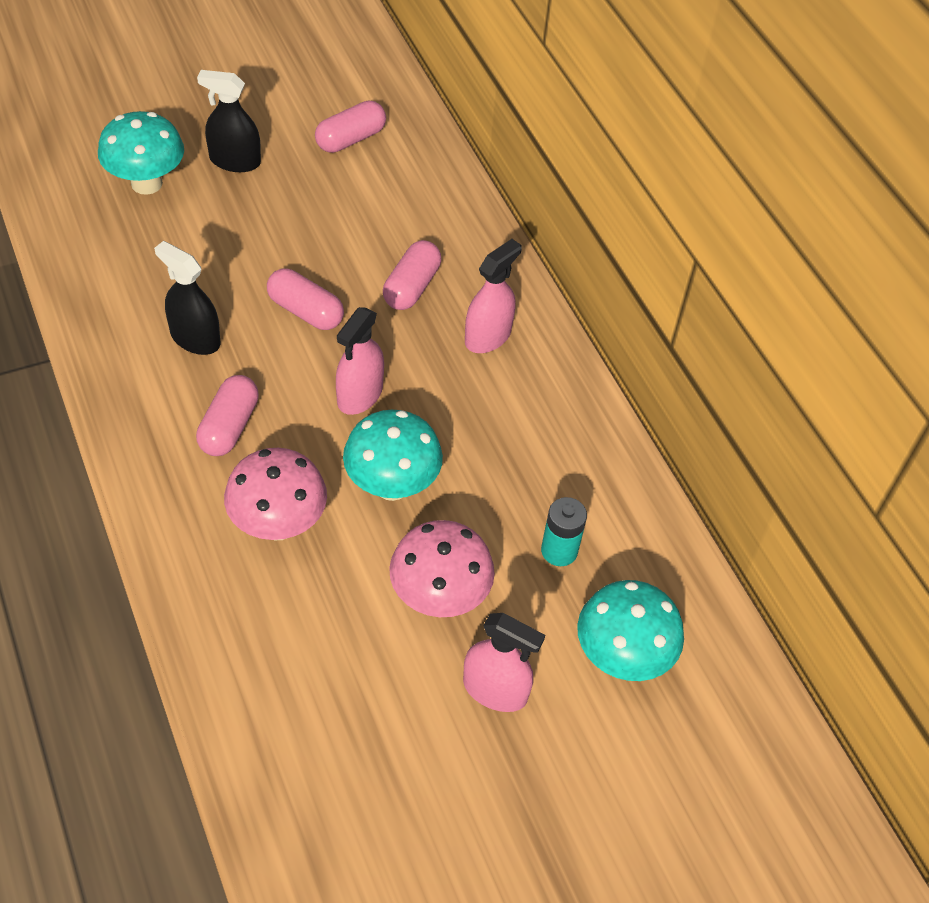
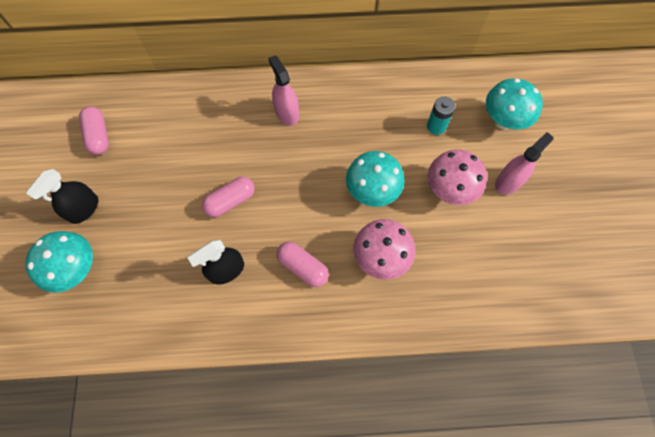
camera: 65 degrees left, 15 degrees up
pink spray bottle [336,307,384,415] -> none
pink capsule [383,240,441,310] -> none

